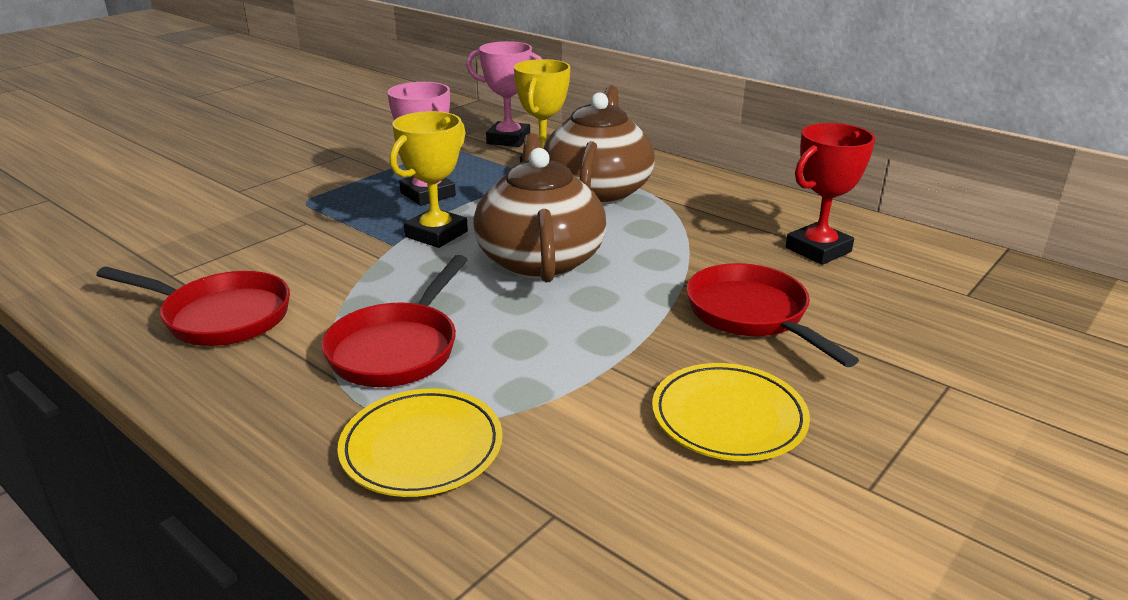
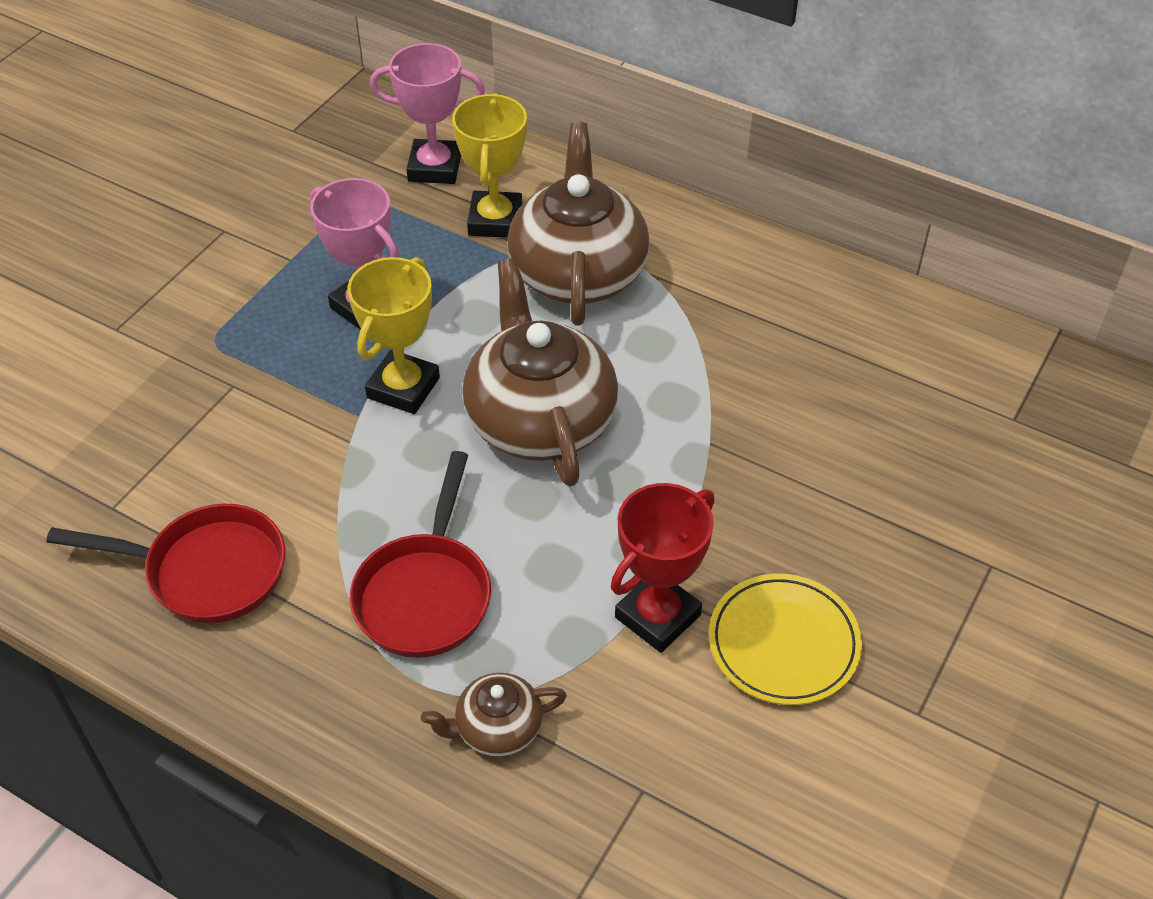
camera: 10 degrees left, 20 degrees up
yellow plate [337,389,502,497] -> brown teapot [421,673,567,757]
red pan [686,263,859,367] -> none
red trophy [785,123,875,265] -> red trophy moved to [611,483,715,653]

